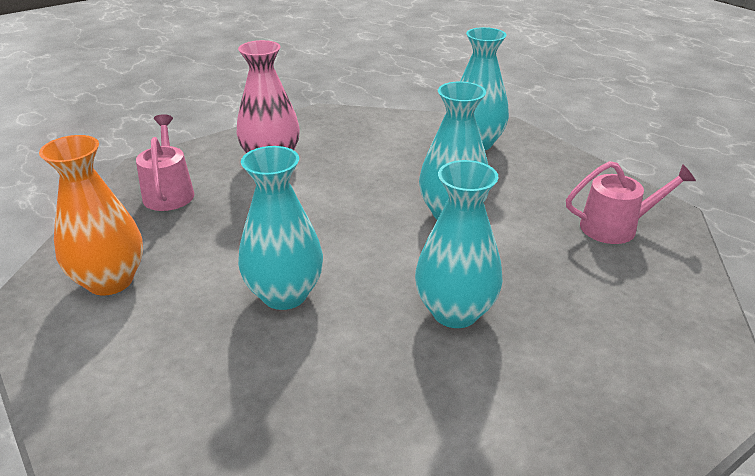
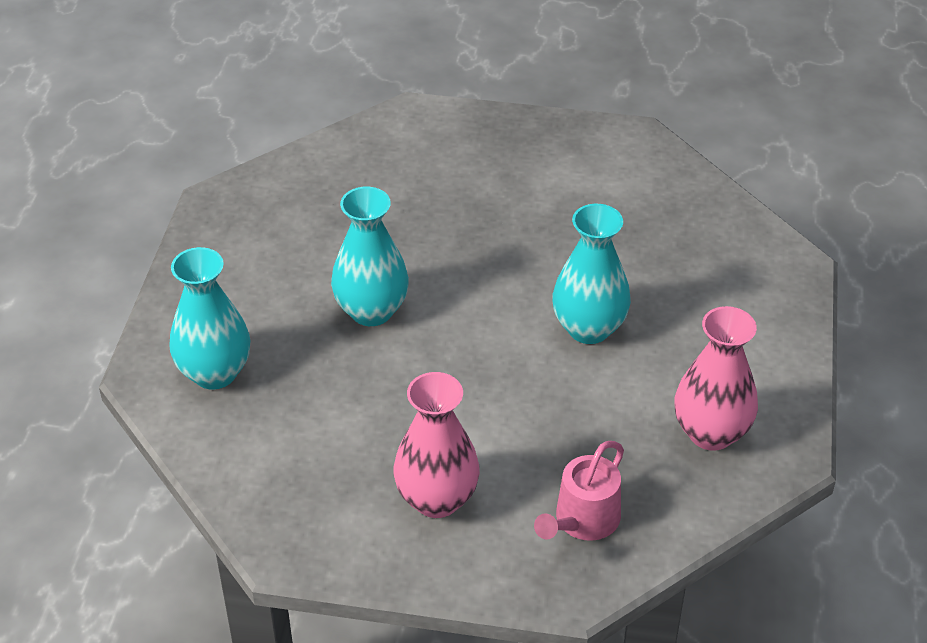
camera: 135 degrees left, 10 degrees up
orange vase [39,135,143,296] -> pink vase [674,306,758,451]
turquoise vase [415,160,503,328] -> none
pink watering can [566,161,696,244] -> none

